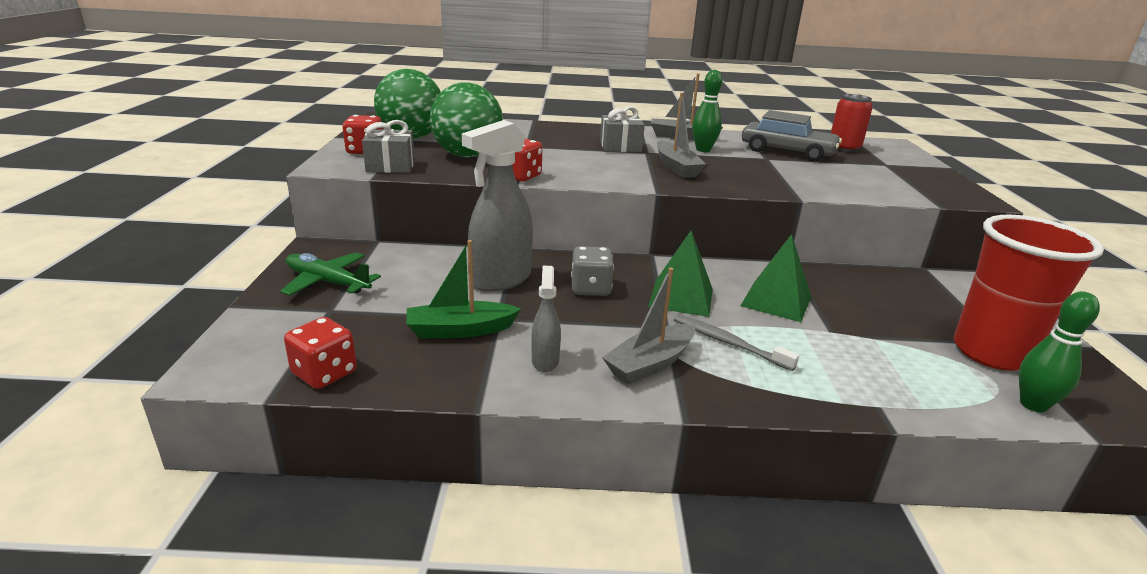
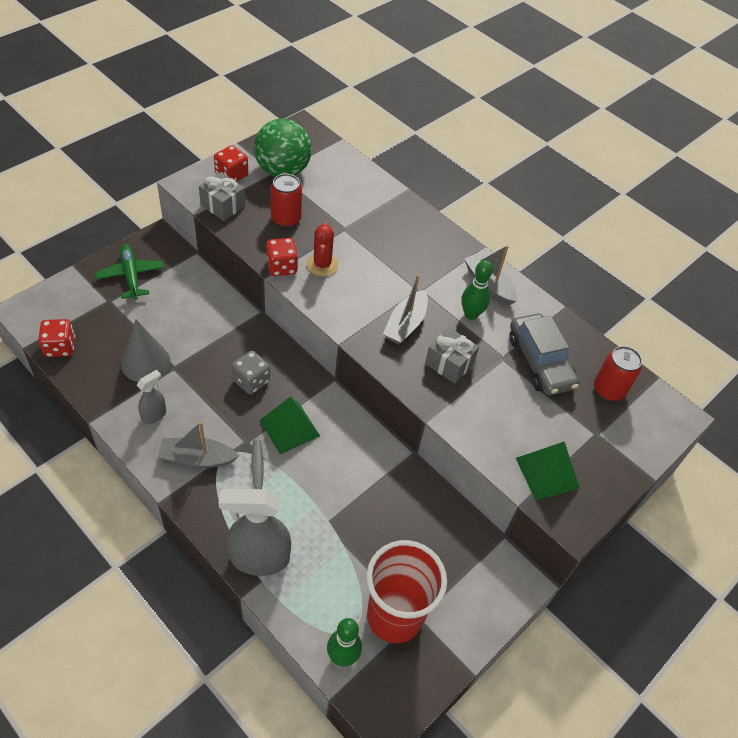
camera: 40 degrees right, 25 degrees up
green boat [406,240,521,338] -> grey cone [121,319,170,382]
green ball [430,83,503,158] -> red can [271,174,302,228]
grey spray bottle [462,120,533,292] -> grey spray bottle moved to [218,489,291,576]
grey gift [600,106,645,152] -> grey gift moved to [425,327,479,384]
green pyramid [740,234,811,322] -> green pyramid moved to [516,441,580,500]
none -> red cactus [307,223,338,276]

